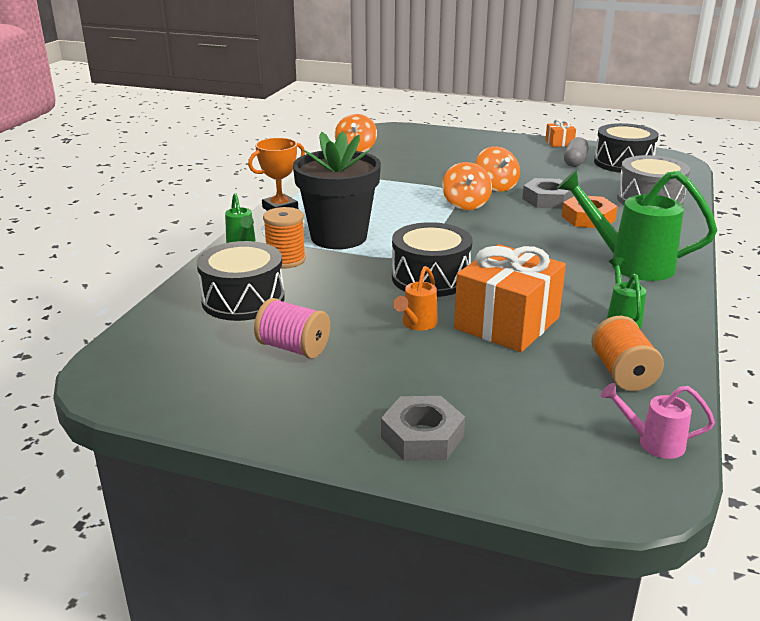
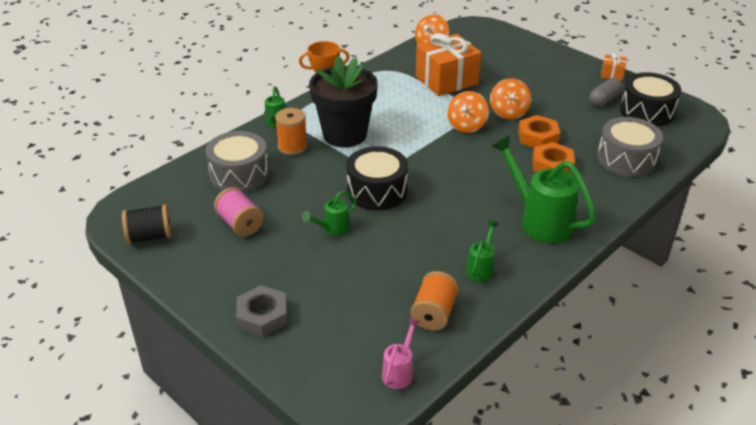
camera: 25 degrees right, 10 degrees up
black drum [197,241,285,321] -> grey drum [206,131,269,192]
orange watering can [393,266,438,331] -> green watering can [302,191,357,236]
orange gift [454,244,566,352] -> orange gift moved to [416,33,482,96]
grey nut [522,178,574,209] -> orange nut [518,115,560,147]
pink watering can [601,383,715,459] -> pink watering can turned 75 degrees clockwise [382,318,420,389]
none -> black spool [122,204,172,244]

